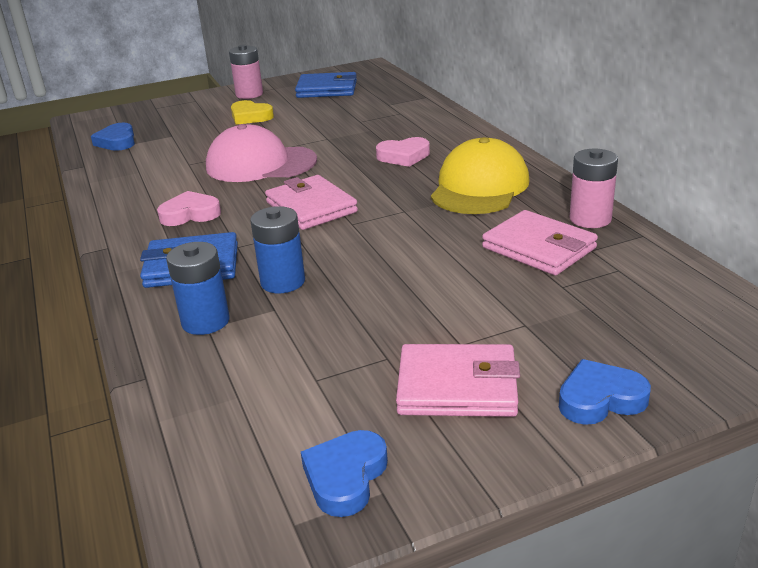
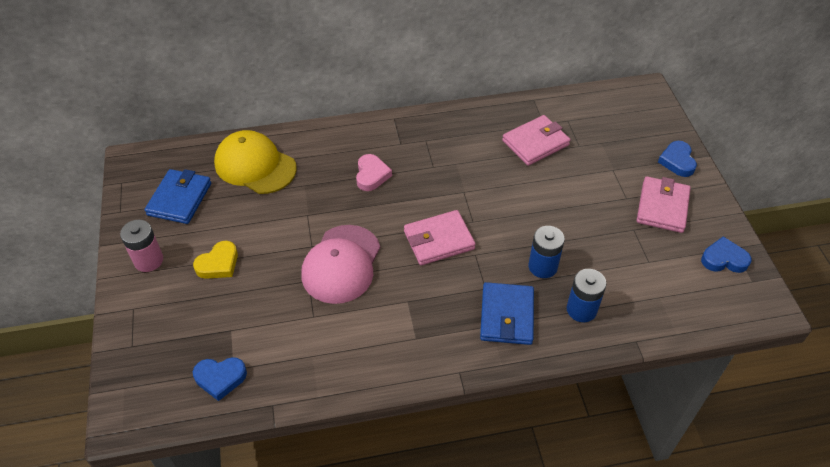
camera: 80 degrees left, 20 degrees up
pink heart [157,191,221,226] -> none
blue heart [301,430,388,517] -> blue heart turned 150 degrees clockwise [701,236,752,273]
yellow cap [431,137,530,214] -> yellow cap moved to [214,130,296,194]
pink battery [570,149,618,228] -> none

